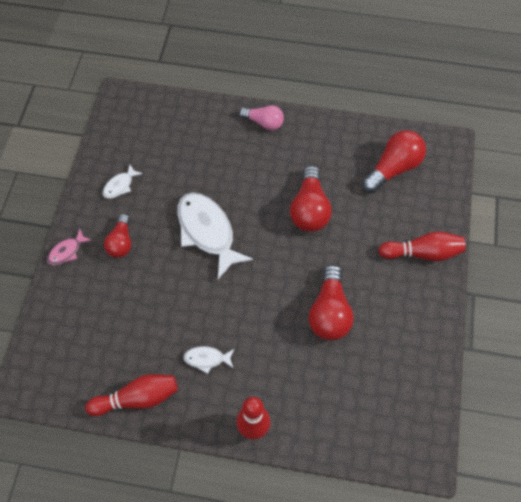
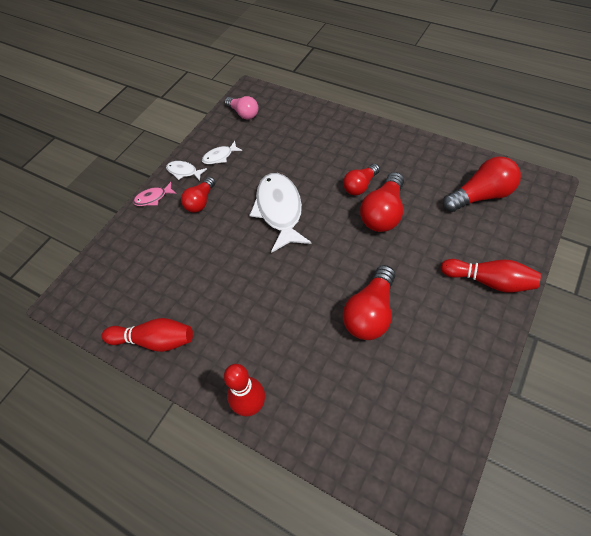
camera: 25 degrees right, 5 degrees down
white fish [184,346,234,374] -> white fish moved to [166,161,207,181]
pink light bulb [239,105,284,130] -> pink light bulb moved to [225,96,258,119]
none -> red light bulb [343,164,380,195]

